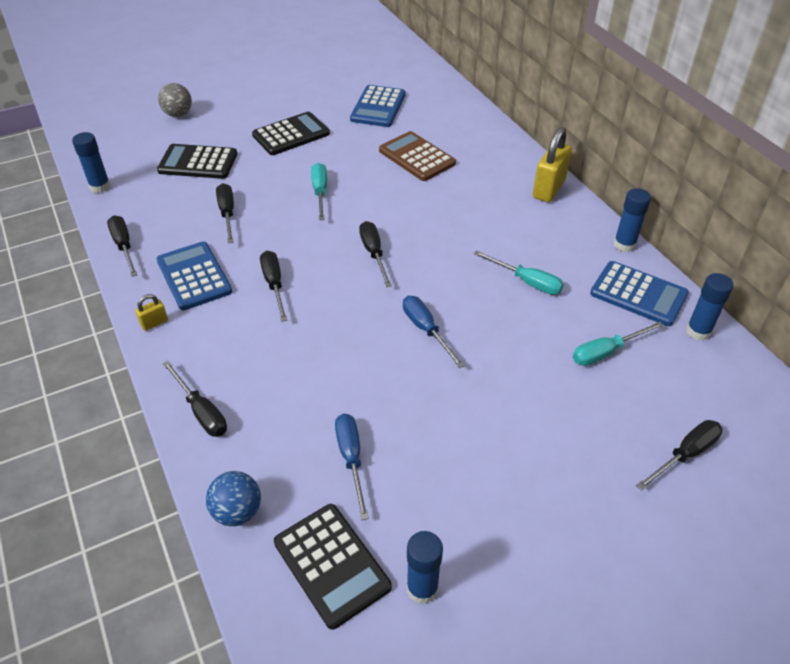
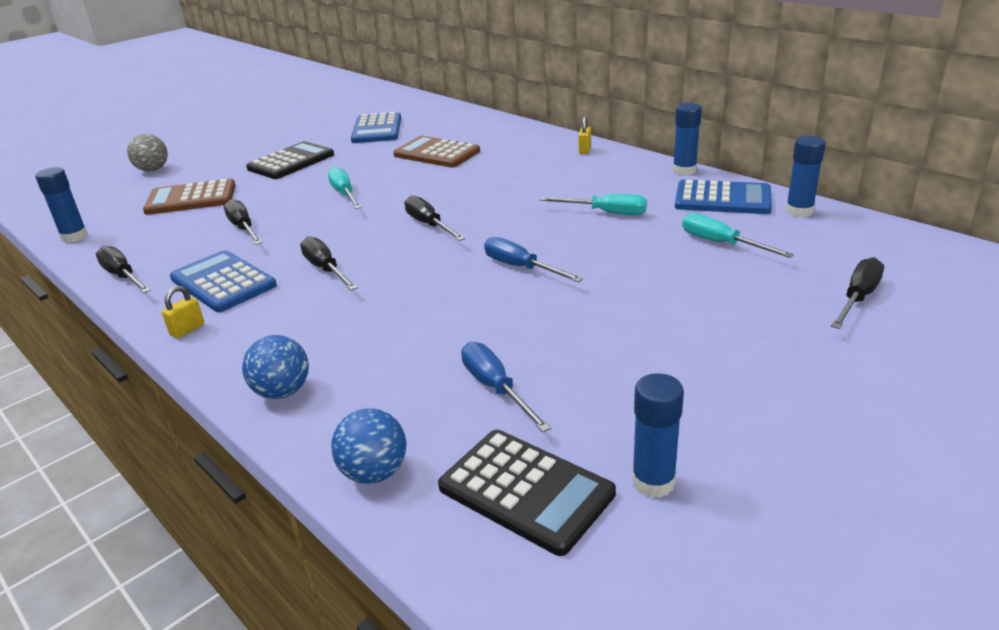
camera: 15 degrees left, 15 degrees down
black calculator [157,144,237,179] -> brown calculator [143,179,236,215]
black screwdriver [163,361,227,437] -> blue ball [242,335,309,399]
yellow padlock [533,127,572,202] -> yellow padlock [579,116,591,154], size x0.48
turquoise screwdriver [573,322,664,366] -> turquoise screwdriver turned 90 degrees clockwise [682,213,794,258]

